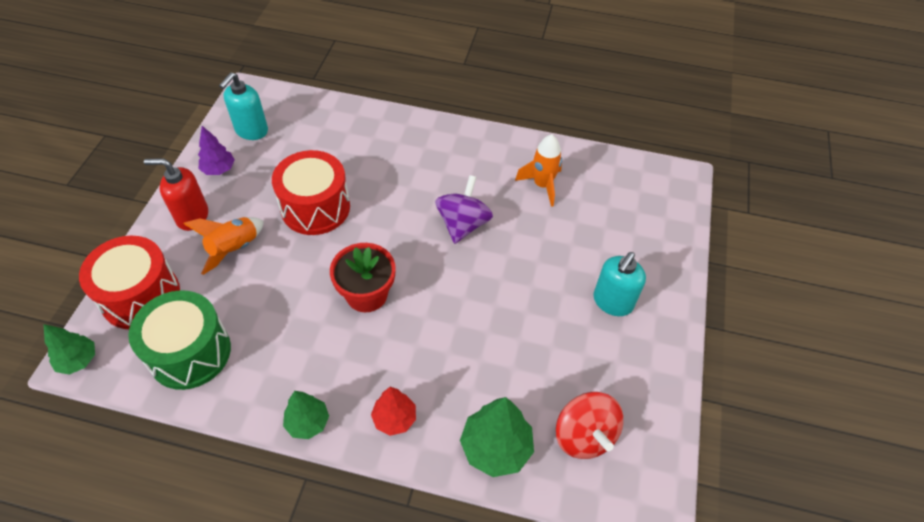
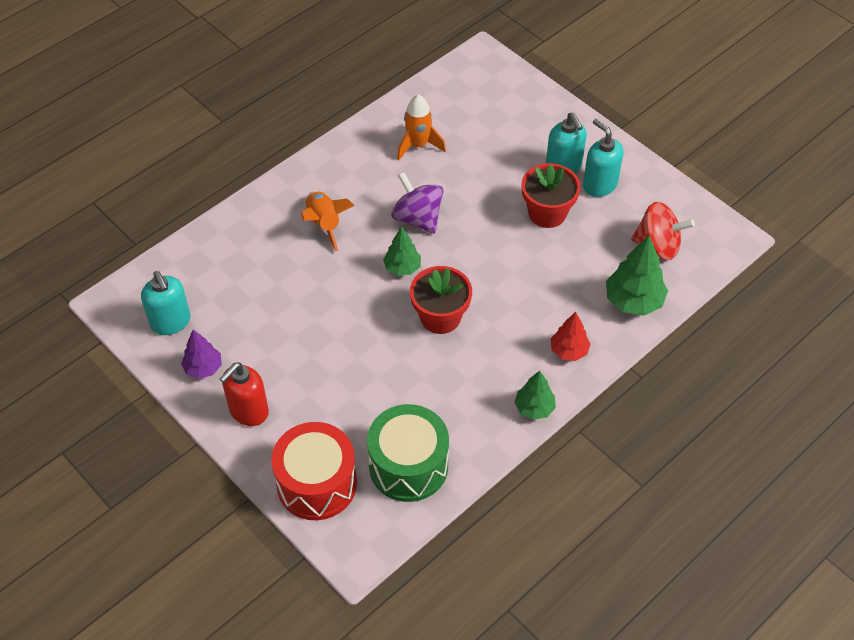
camera: 55 degrees left, 0 degrees up
green tree [43,324,95,375] -> green tree moved to [383,227,421,276]
orange rocket [183,217,264,275] -> orange rocket moved to [301,191,355,251]
red drum [272,150,350,235] -> none
none -> red flower pot [521,163,580,228]
none -> turquoise soap dispenser [583,119,624,197]

